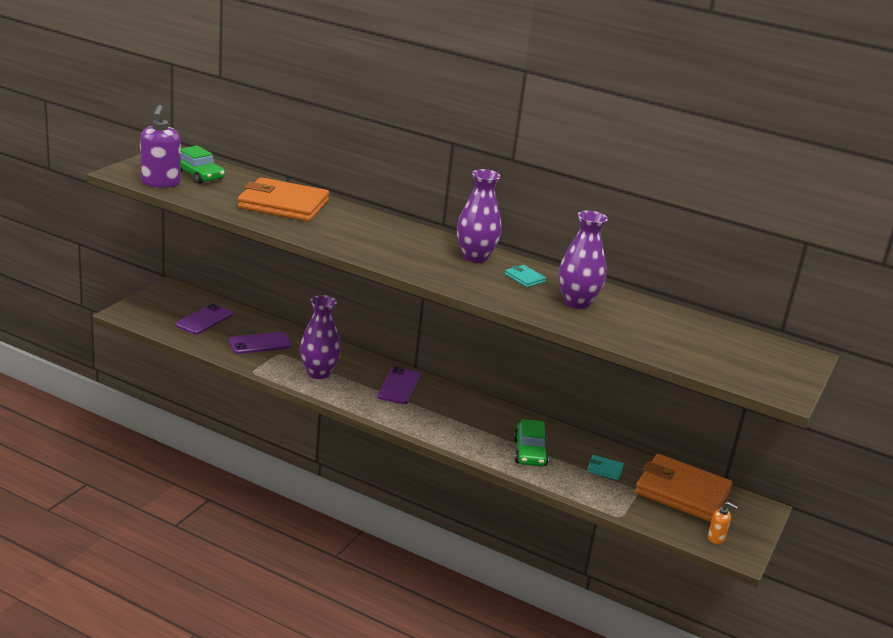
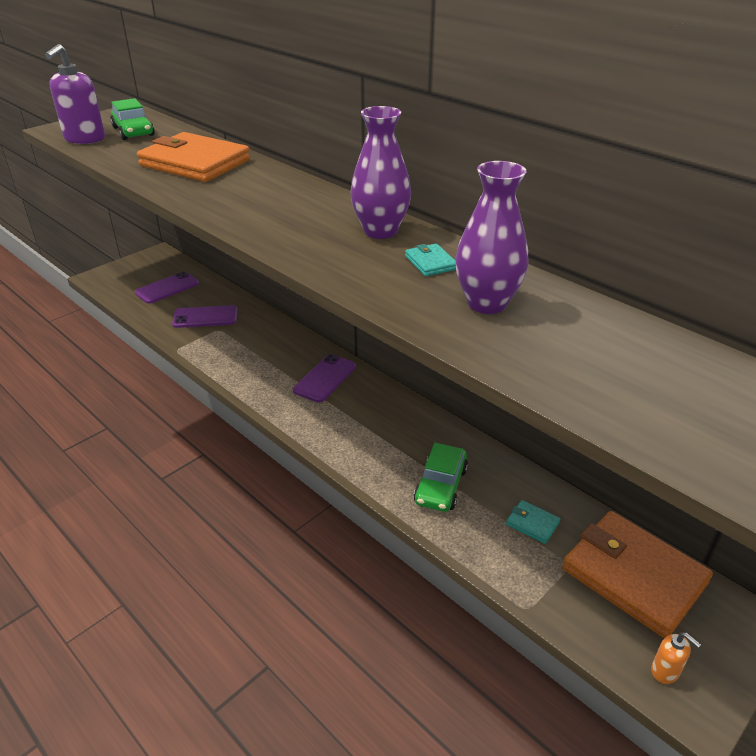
camera: 20 degrees right, 10 degrees up
purple vase [300,295,341,379] -> none

